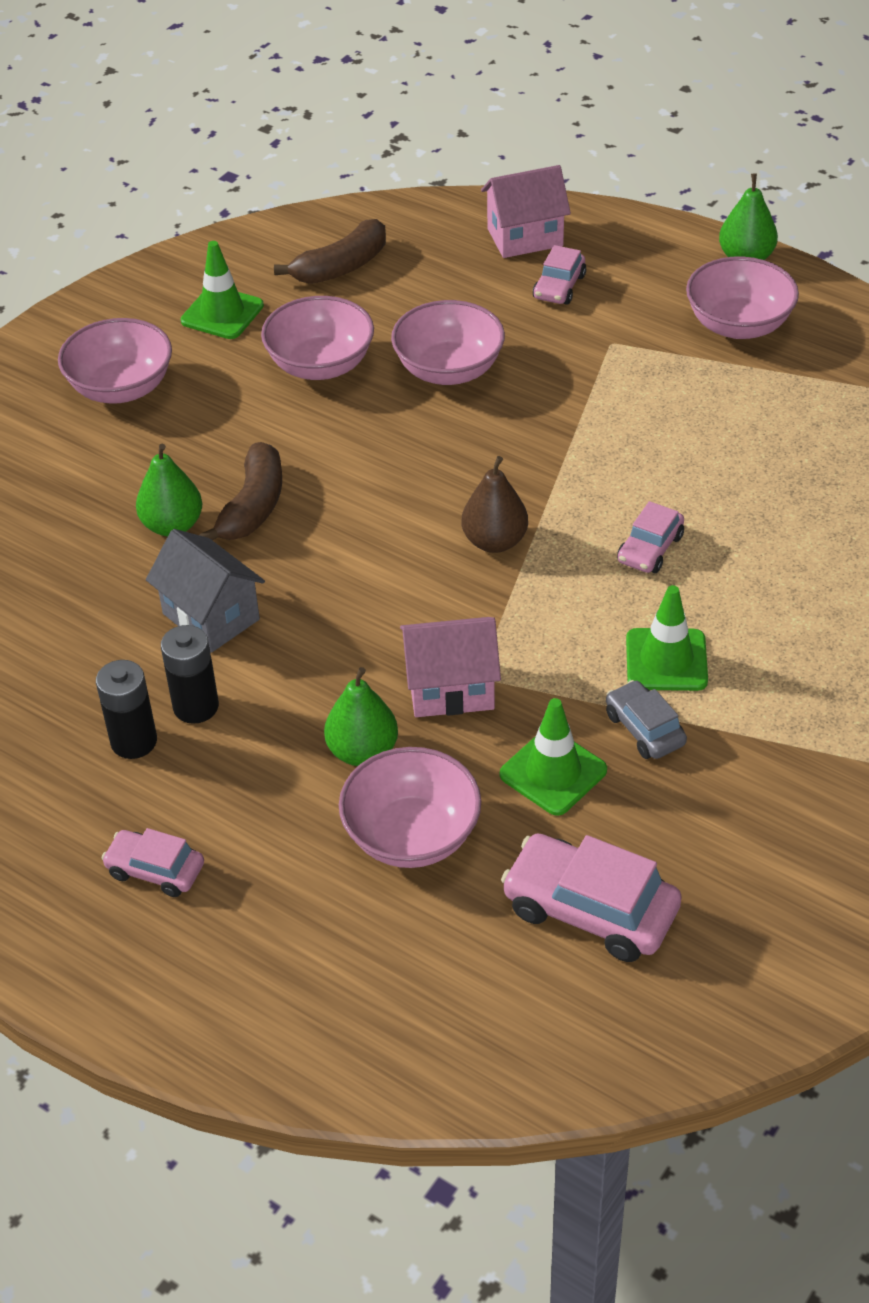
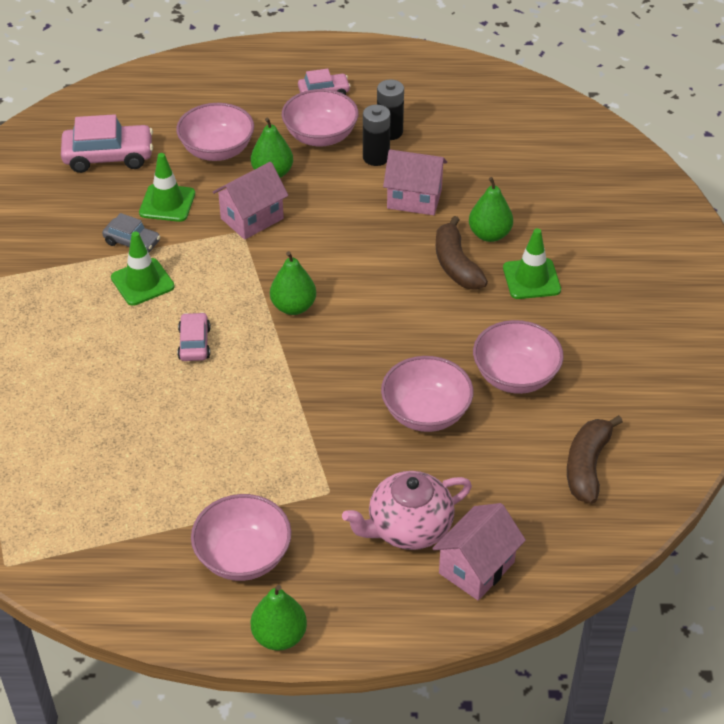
camera: 145 degrees right, 0 degrees up
pink bowl [58,318,172,404] -> pink bowl moved to [282,89,359,146]
grey house [146,529,265,653] -> pink house [383,150,447,215]
green traffic cone [181,241,264,339] -> green traffic cone moved to [503,228,561,299]
brown pear [462,456,528,553] -> green pear [270,251,316,315]
pink car [533,245,586,305] -> pink teapot [342,471,472,550]

